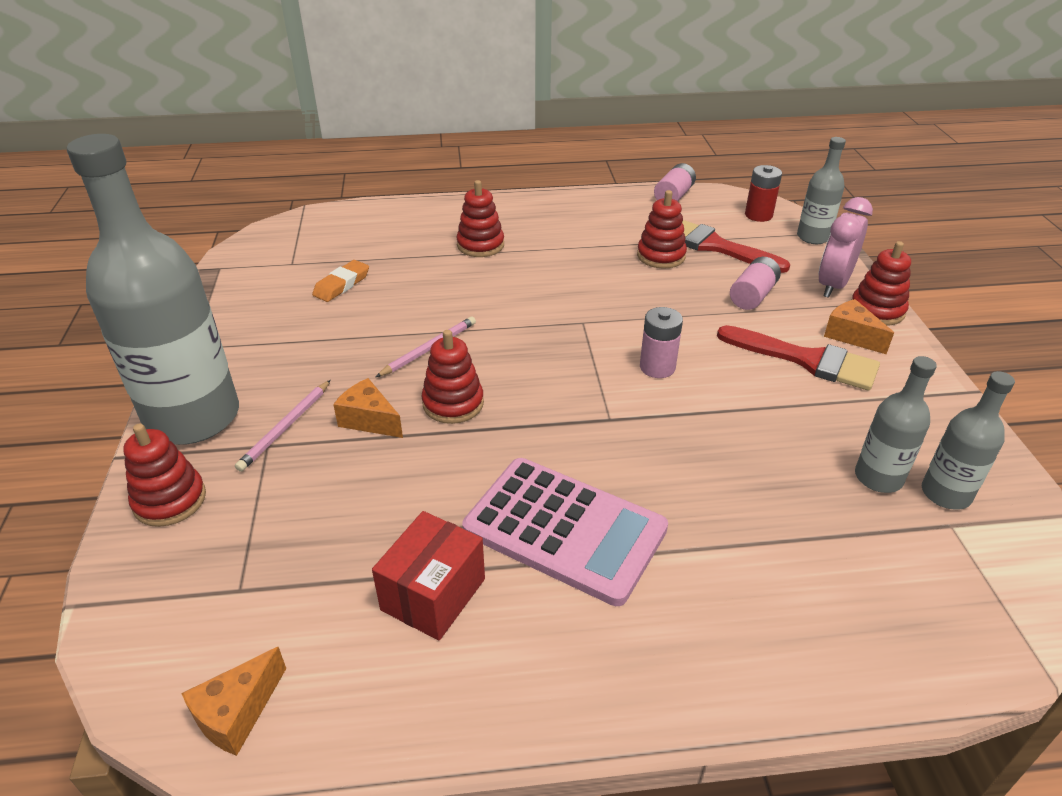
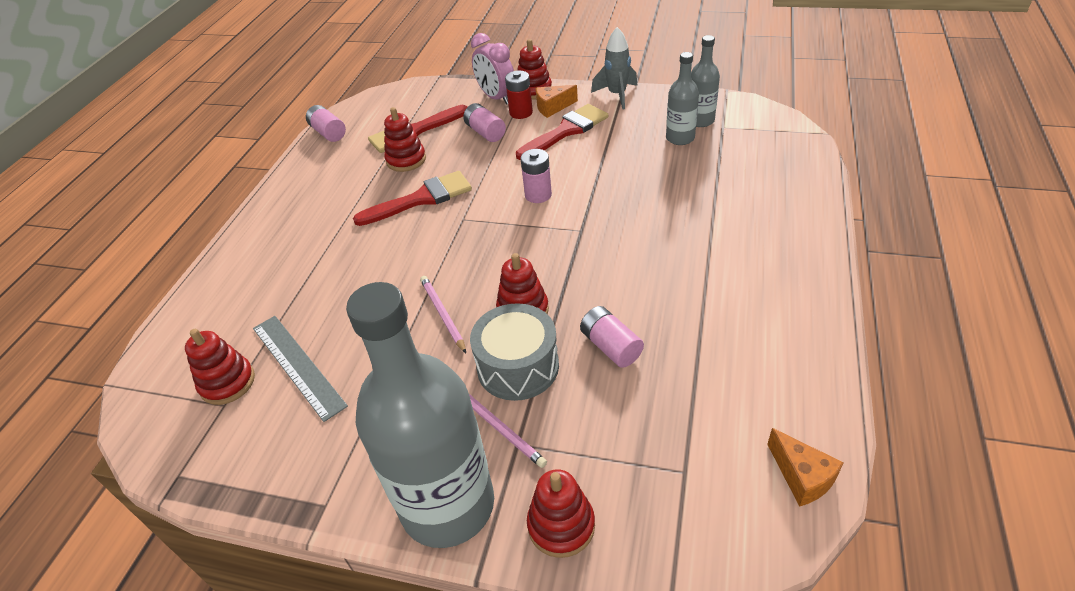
camera: 65 degrees left, 5 degrees up
orange eraser [312,260,369,302] -> grey ruler [253,316,348,422]
orange cheese [333,378,403,438] -> grey drum [470,303,559,401]
red box [372,511,485,640] -> none
red stacking toy [457,180,504,257] -> red stacking toy moved to [185,329,255,405]
pink calculator [462,458,668,606] -> none
red battery [745,165,782,222] -> red battery moved to [505,71,533,119]
grey bottle [797,137,846,244] -> none
none -> red brush [353,171,472,226]
none -> pink battery [580,306,644,368]
none -> grey rocket [591,27,638,110]

